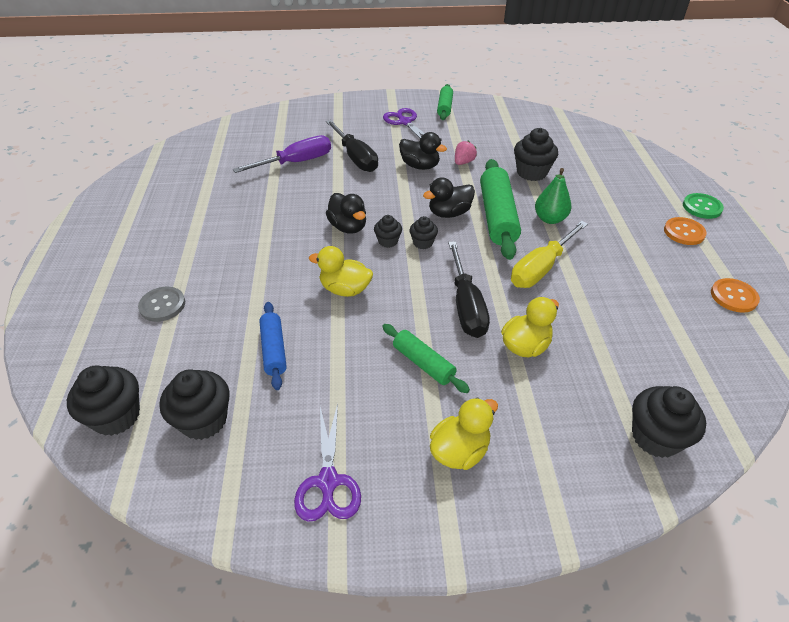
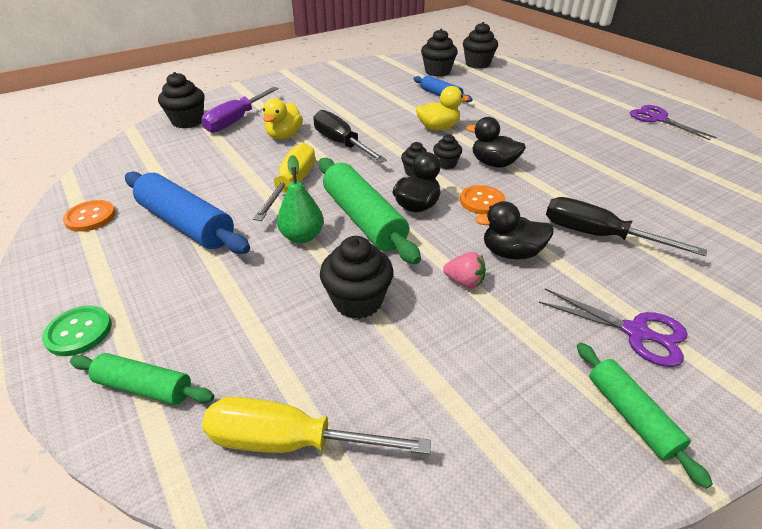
camera: 150 degrees right, 5 degrees down
grey button [138,287,185,322] -> none
purple screwdriver [233,135,331,173] -> purple screwdriver moved to [201,87,279,133]
purple scissors [294,404,361,522] -> purple scissors moved to [630,105,717,140]
green rolling pin [382,324,470,393] -> green rolling pin moved to [70,353,214,405]
yellow duck [430,397,498,470] -> none
pink strawberry [455,141,477,165] -> pink strawberry turned 75 degrees counterclockwise [443,252,486,289]
orange button [664,217,707,245] -> orange button moved to [460,185,506,214]
none -> blue rolling pin [125,171,250,254]
none -> yellow screwdriver [202,397,431,454]

